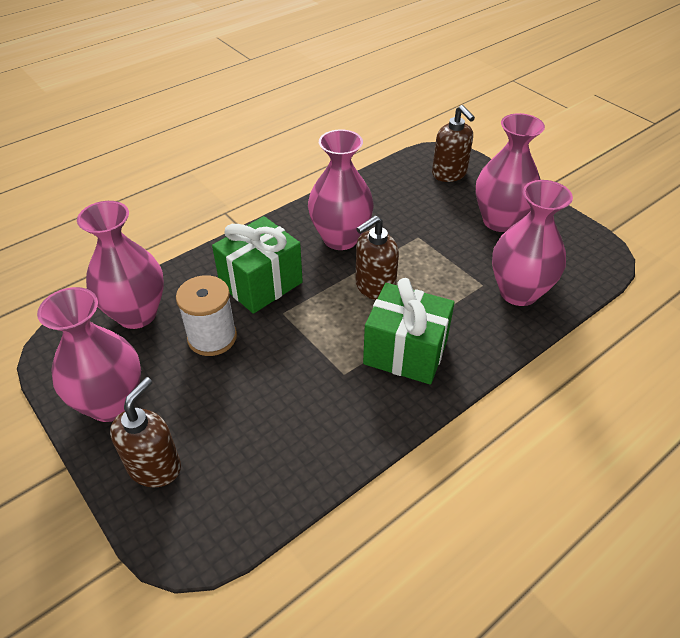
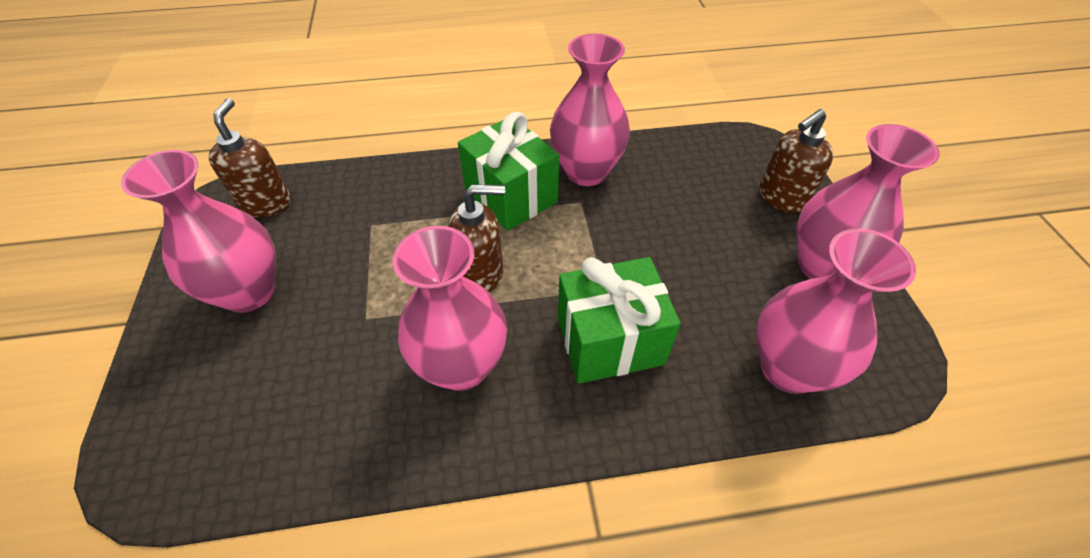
camera: 150 degrees left, 5 degrees up
white spool [176,275,237,356] -> none
brown soap dispenser [432,105,475,182] -> brown soap dispenser moved to [209,98,291,217]
pink vase [492,180,573,306] -> pink vase moved to [550,34,630,186]

